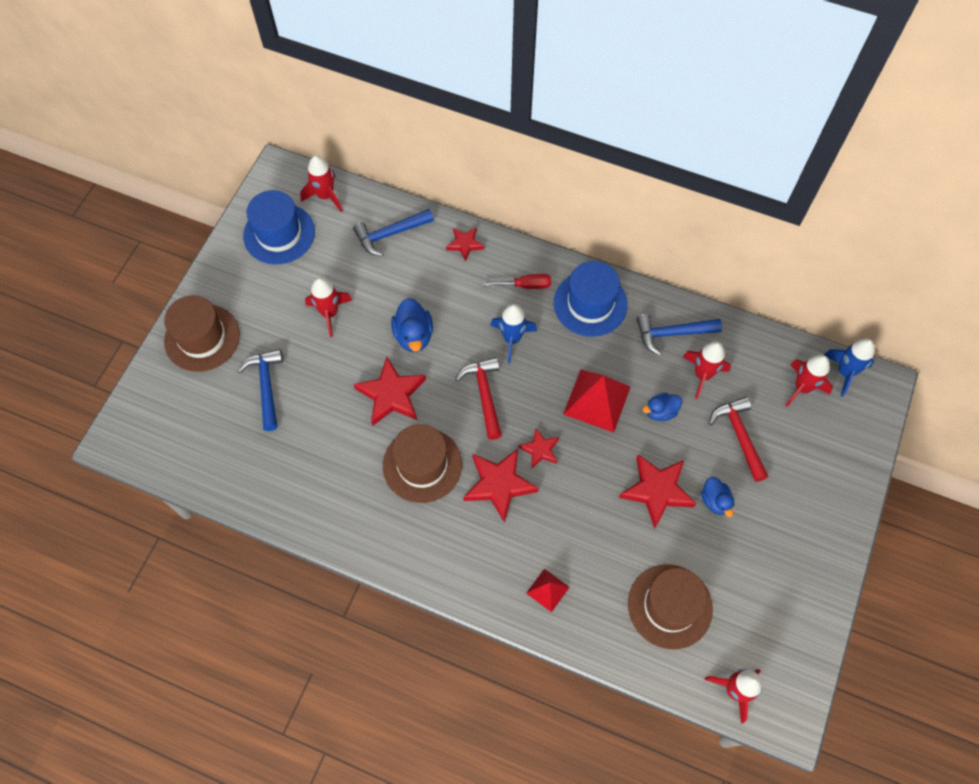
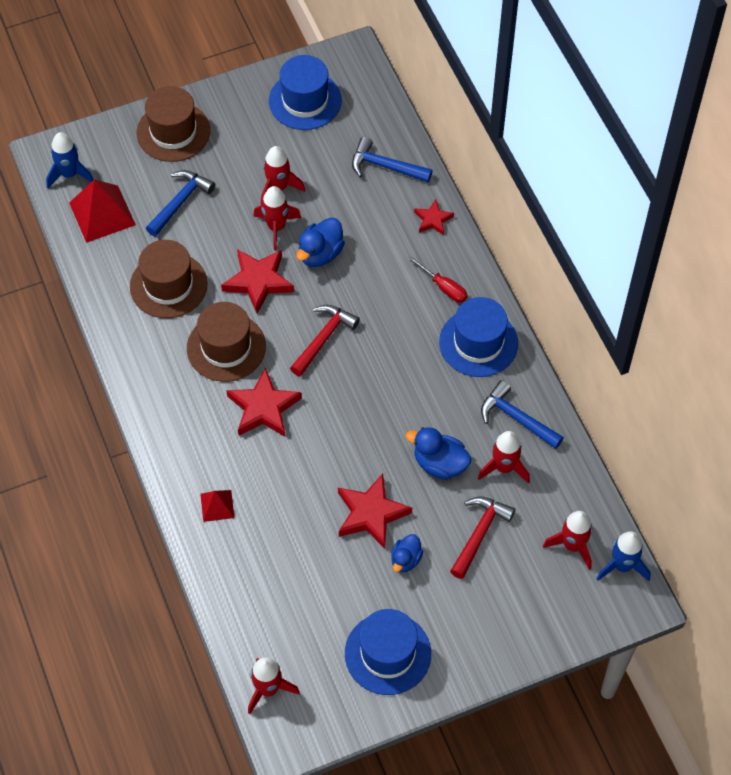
camera: 45 degrees right, 5 degrees down
red rocket [300,155,343,212] -> red rocket moved to [253,186,301,250]
blue rocket [490,304,537,363] -> blue rocket moved to [46,132,93,188]
red star [519,428,559,468] -> none
red pyramid [563,369,630,433] -> red pyramid moved to [69,179,136,243]
brown hat [628,564,713,649] -> brown hat moved to [130,240,208,318]
blue duck [642,393,682,421] -> blue duck [406,427,472,480], size x1.52
none -> blue hat [345,609,431,695]

